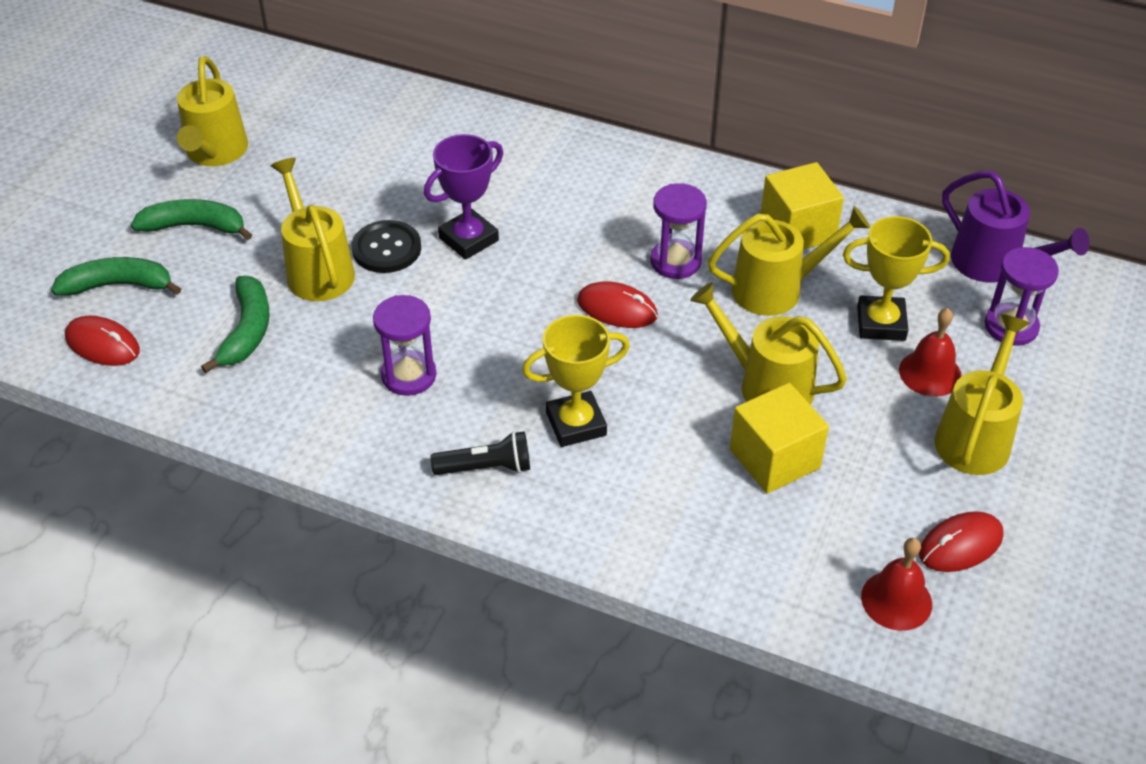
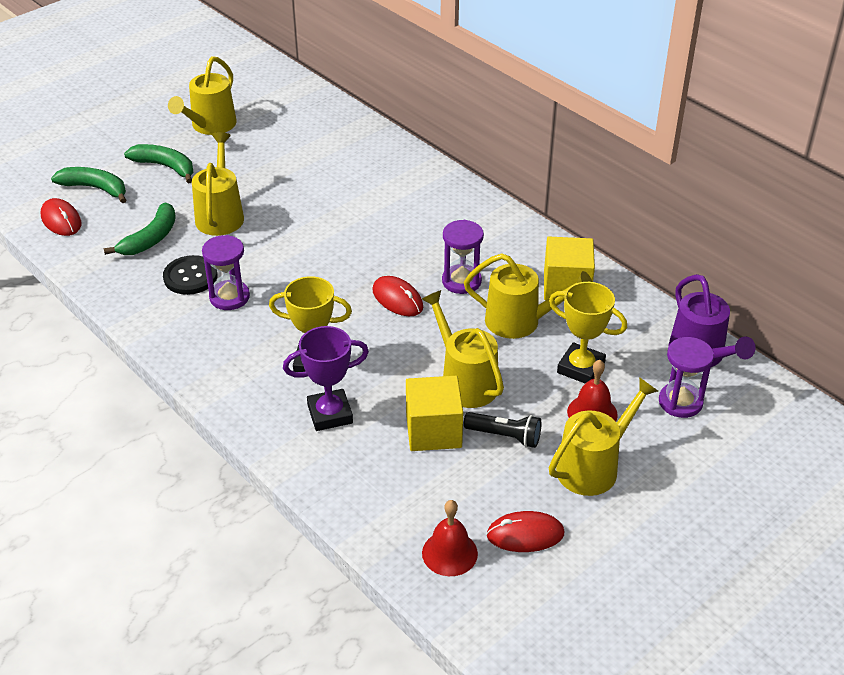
camera: 25 degrees right, 5 degrees down
black button [352,220,421,273] -> black button moved to [163,255,218,295]
purple trophy [424,134,503,260] -> purple trophy moved to [283,326,369,431]
black flashlight [431,431,530,475] -> black flashlight moved to [463,412,541,448]

